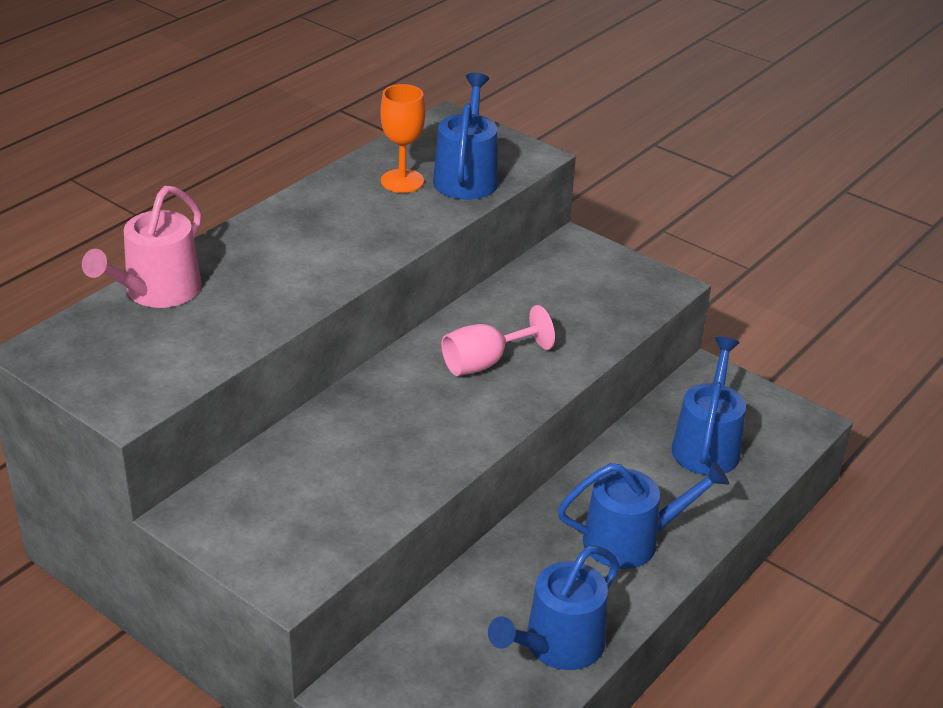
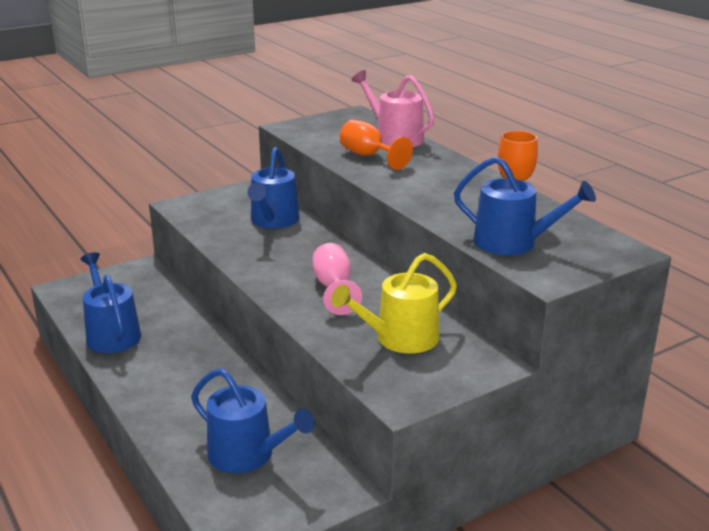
camera: 110 degrees right, 10 degrees down
blue watering can [558,461,729,569] -> blue watering can moved to [247,147,299,228]
none -> yellow watering can [331,253,457,353]
none -> orange goblet [340,120,413,170]

